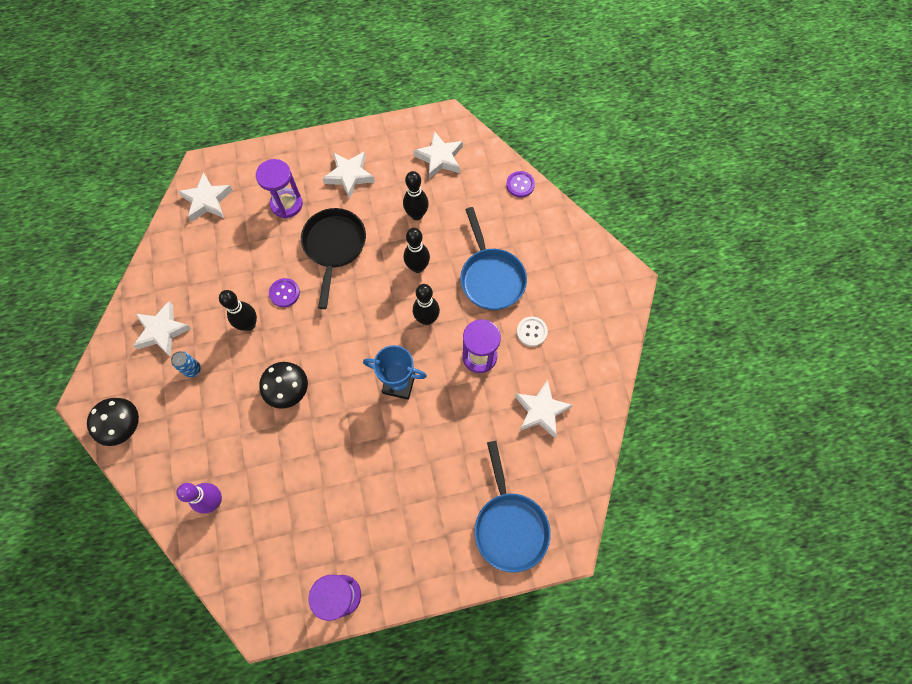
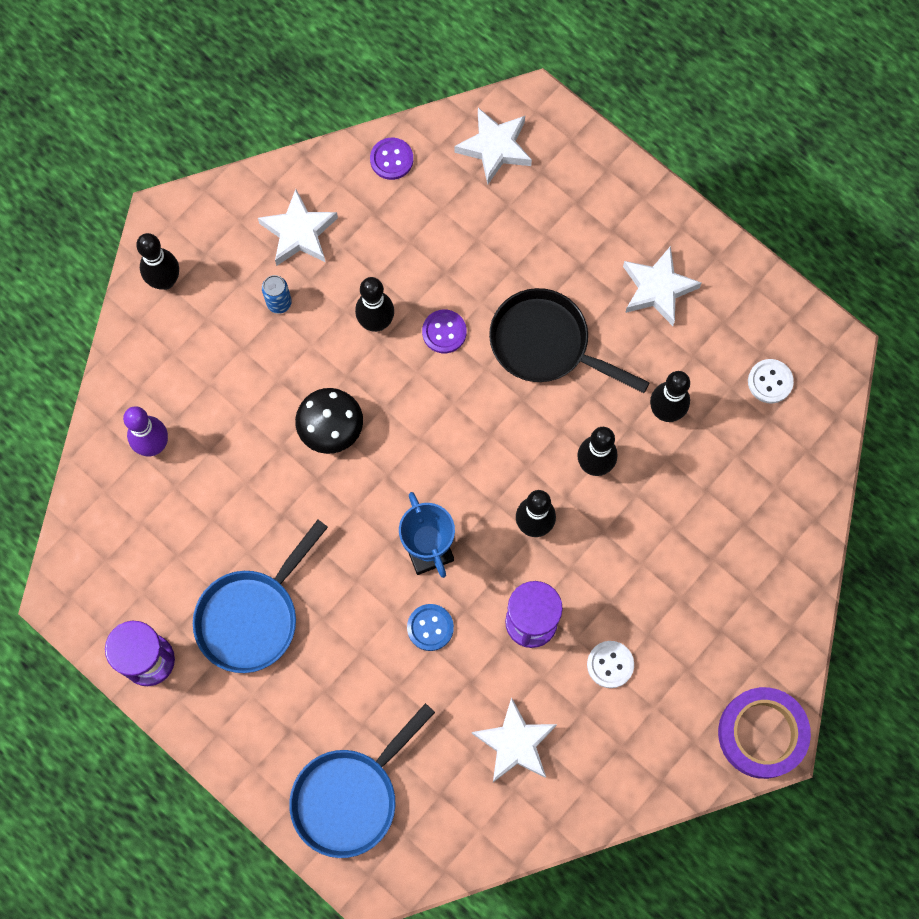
camera: 55 degrees right, 5 degrees up
black mushroom [87,398,139,446] -> black bowling pin [136,233,179,290]
purple hourglass [256,159,303,219] -> none
black pan [301,208,366,309] -> black pan turned 120 degrees counterclockwise [489,288,650,393]
white star [413,131,463,179] -> white button [748,359,794,403]
blue pan [460,207,527,310] -> blue pan moved to [193,520,328,673]
purple button [506,171,535,197] -> purple button moved to [370,138,413,180]
none -> blue button [407,604,454,651]
none -> purple tape [718,687,811,779]

